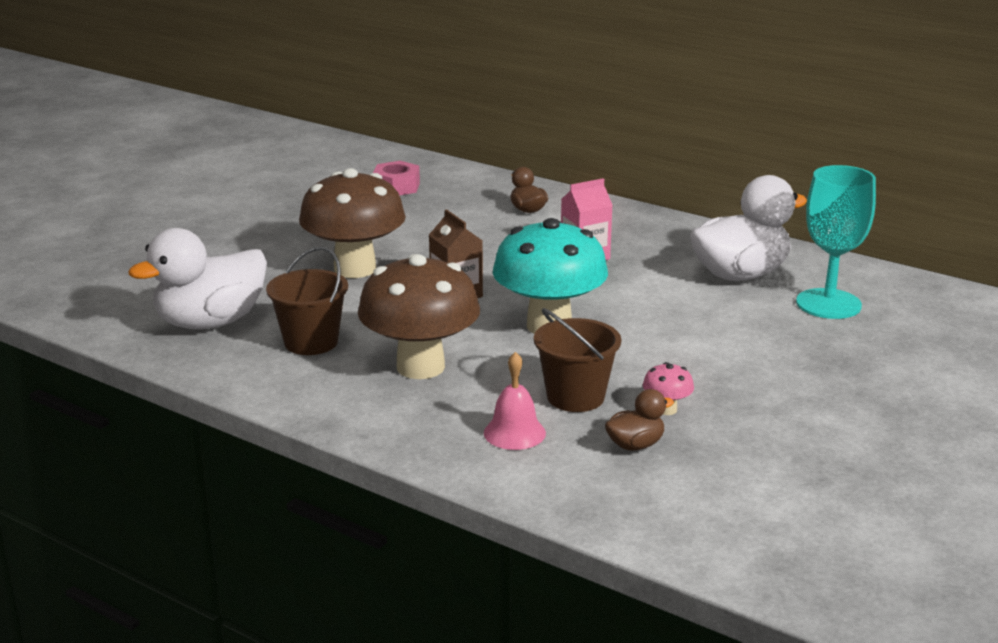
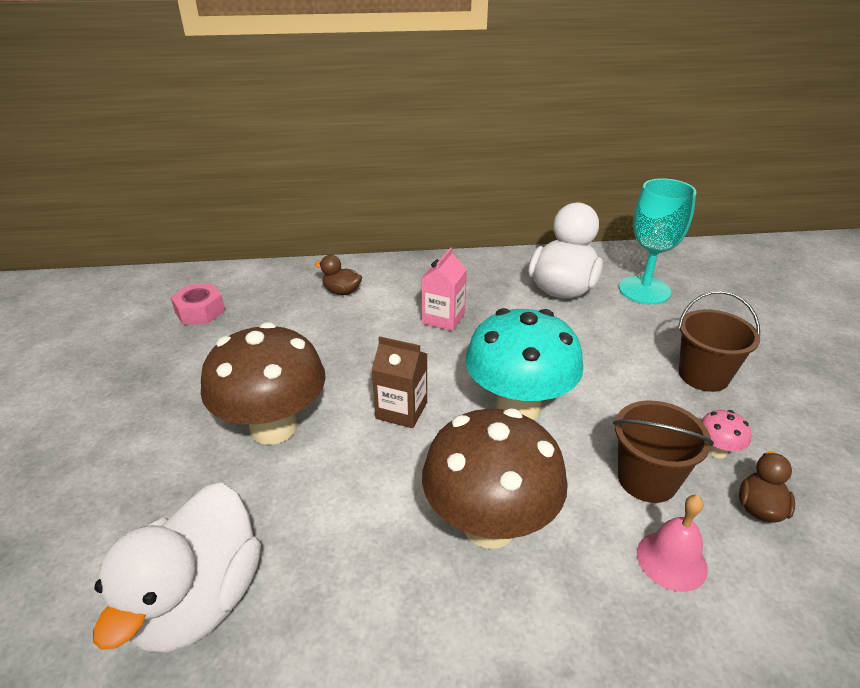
camera: 40 degrees left, 10 degrees up
brown bucket [266,247,348,355] -> brown bucket moved to [678,291,760,392]

